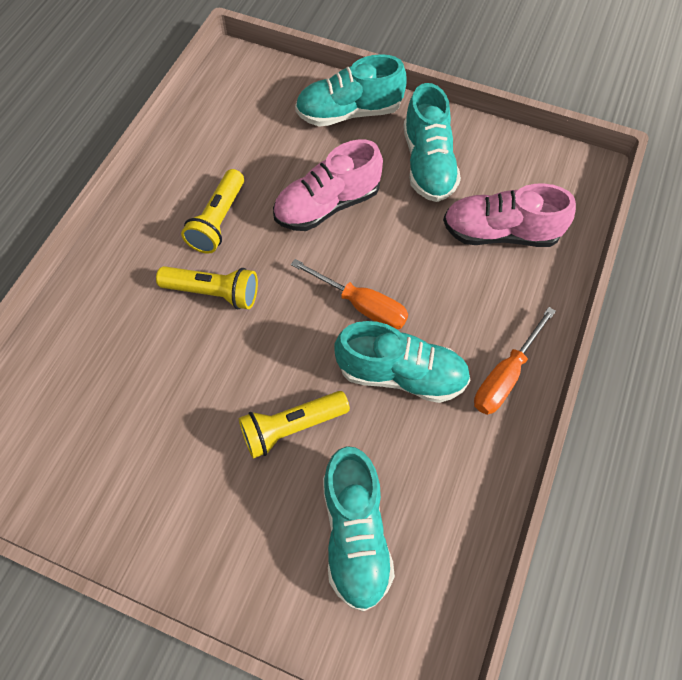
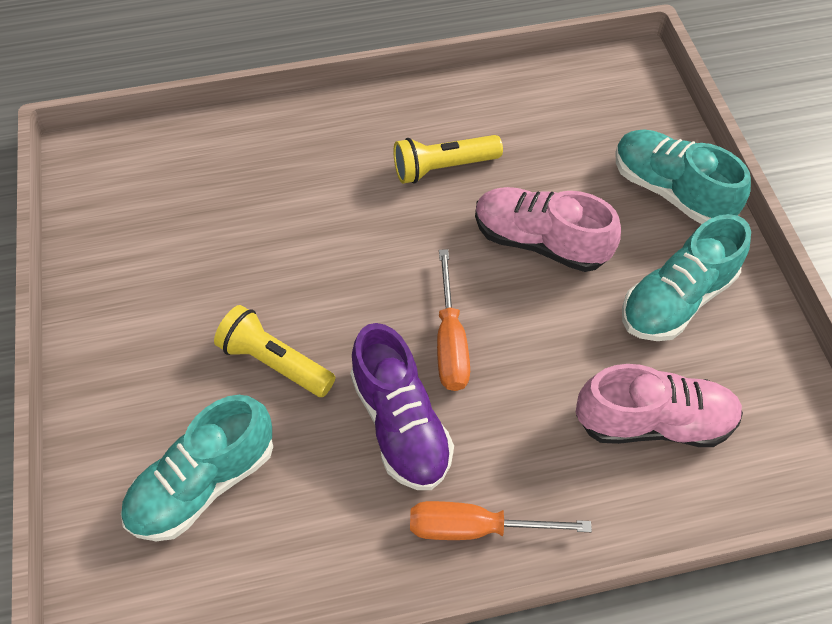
camera: 55 degrees right, 5 degrees down
yellow flashlight [156,266,258,309] -> none
turquoise shoe [334,321,471,403] -> purple shoe [350,323,454,490]
pink shoe [443,183,576,247] -> pink shoe turned 120 degrees clockwise [576,364,743,447]

